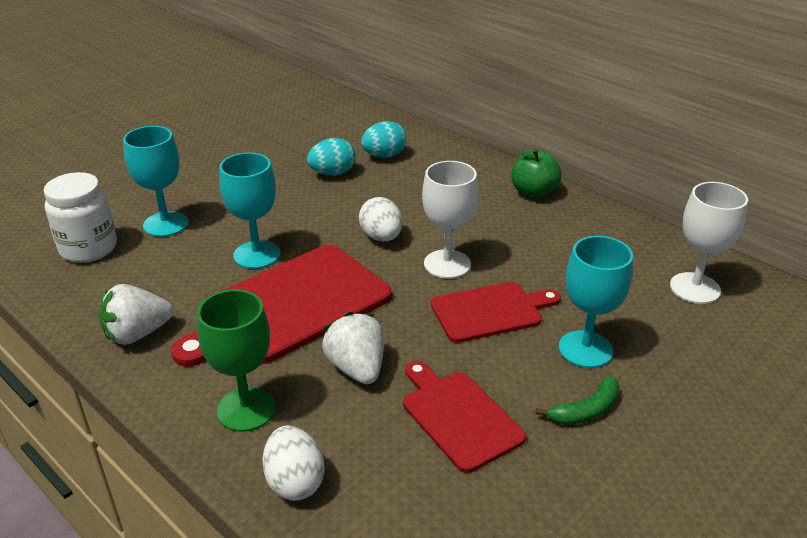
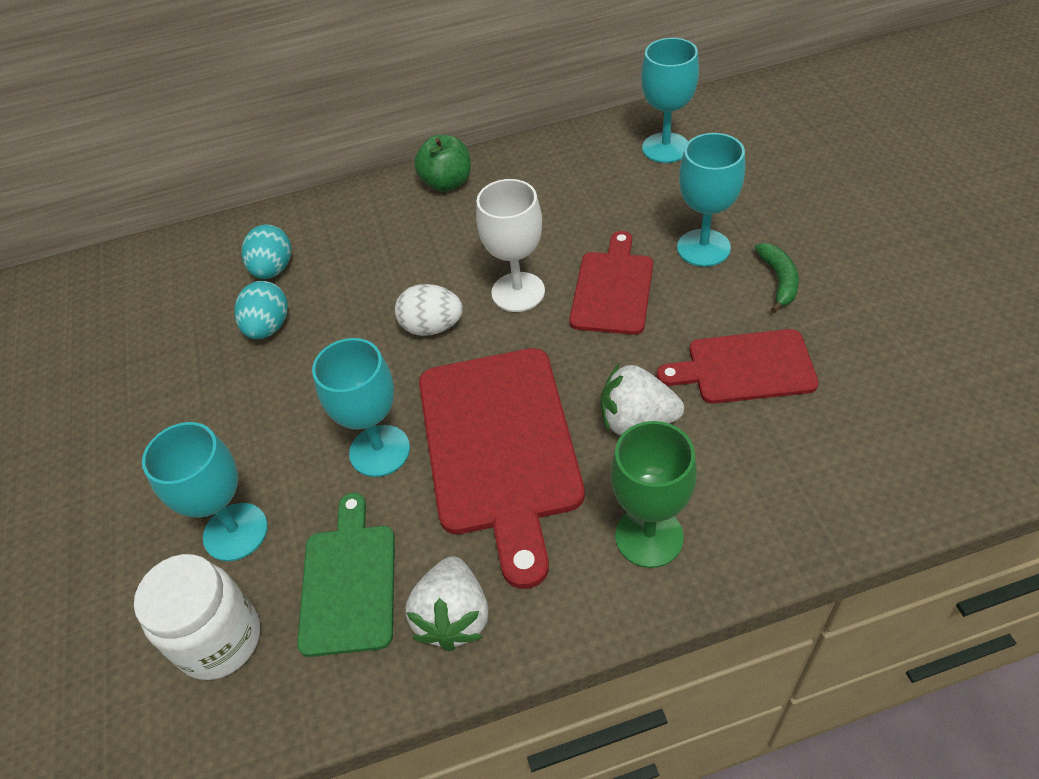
camera: 55 degrees left, 15 degrees up
white egg [262,426,325,501] -> none
white goblet [670,182,748,304] -> turquoise goblet [641,38,699,163]
none -> green cutting board [297,493,395,657]

